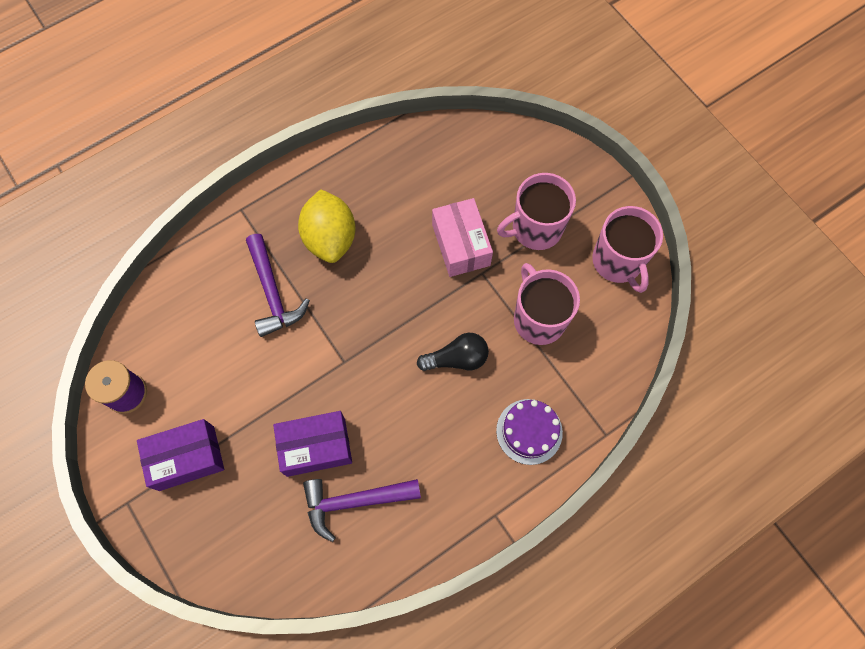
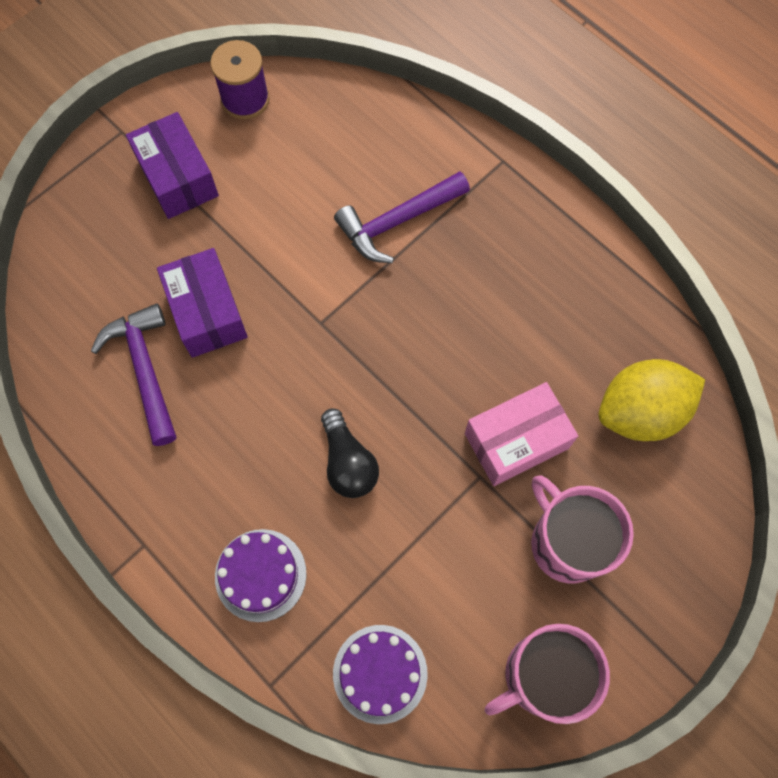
camera: 80 degrees right, 0 degrees up
yellow lemon [298,189,356,263] -> yellow lemon moved to [598,359,705,441]
pink mug [514,263,580,345] -> none
none -> purple cake [333,625,428,724]

